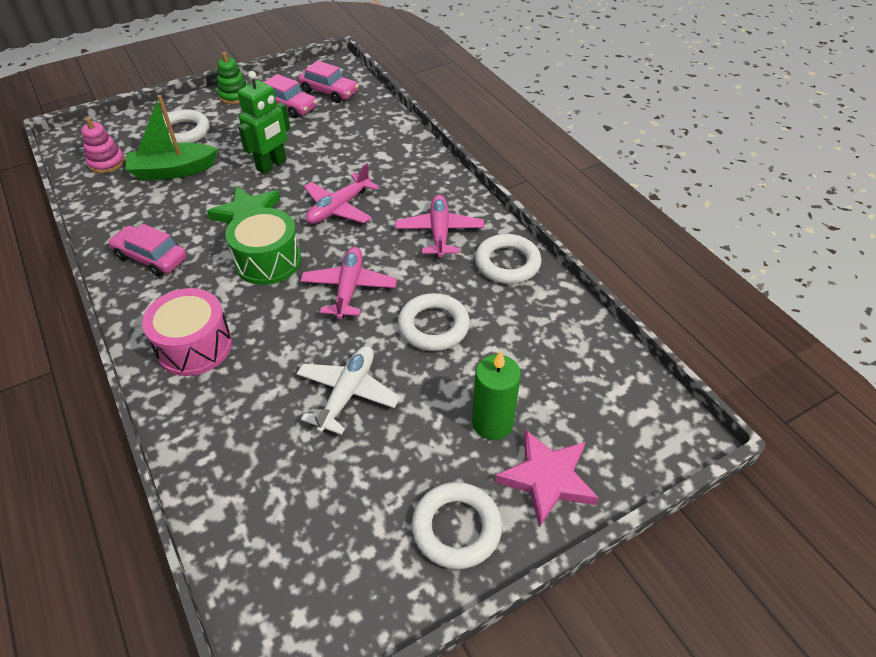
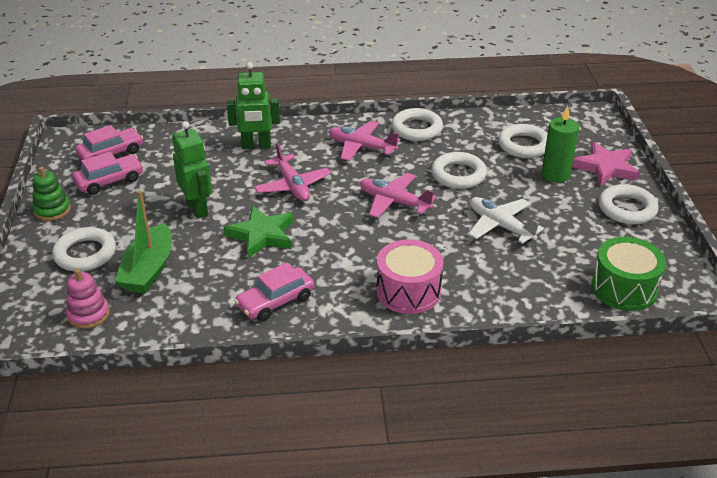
camera: 65 degrees left, 10 degrees down
green drum [225,208,301,285] -> green drum moved to [591,237,666,311]
none -> green robot [226,62,280,149]
none -> white ring [498,124,548,158]

